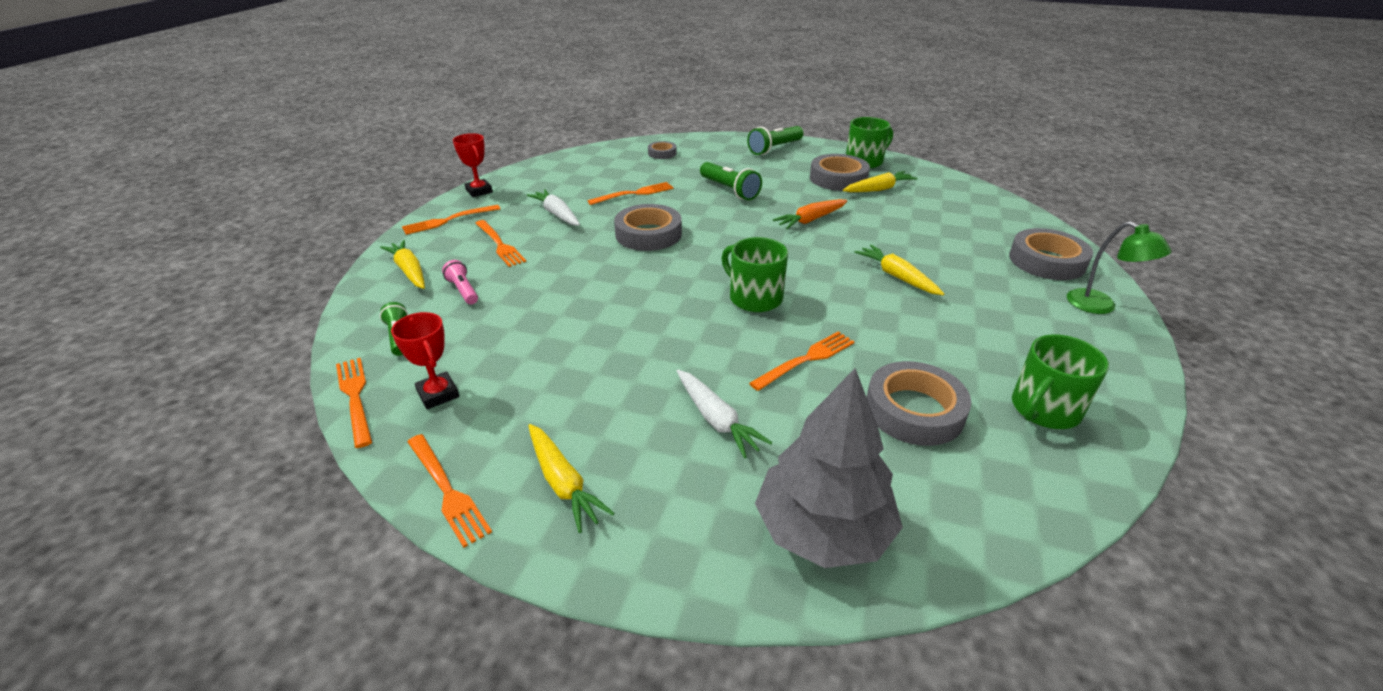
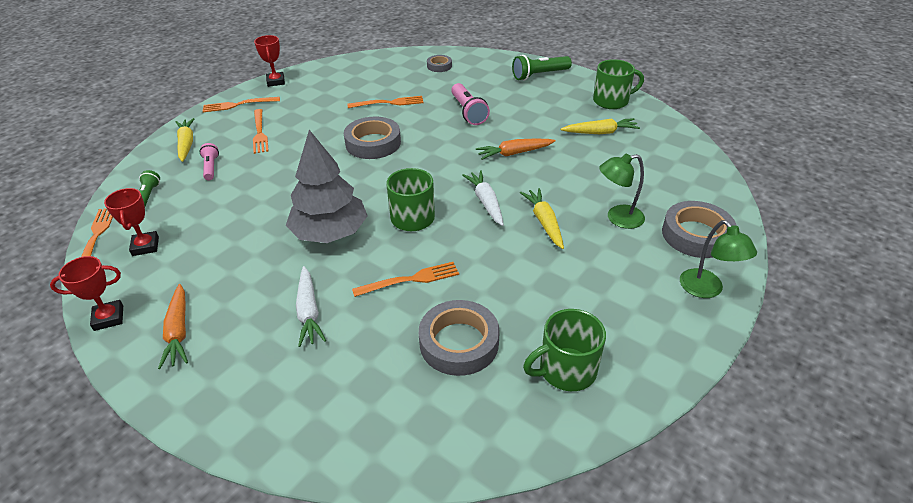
camera: 20 degrees right, 5 degrees up
orange fork [407,434,492,548] -> red trophy [50,256,123,331]
white carrot [527,189,580,226] -> white carrot moved to [462,170,504,226]
yellow carrot [528,424,615,533] -> orange carrot [158,284,188,369]
green flashlight [700,162,762,200] -> pink flashlight [451,83,490,125]
grey tree [755,368,903,568] -> grey tree moved to [286,130,368,243]
grey tape [810,154,870,191] -> none
none -> green lamp [599,154,645,229]

